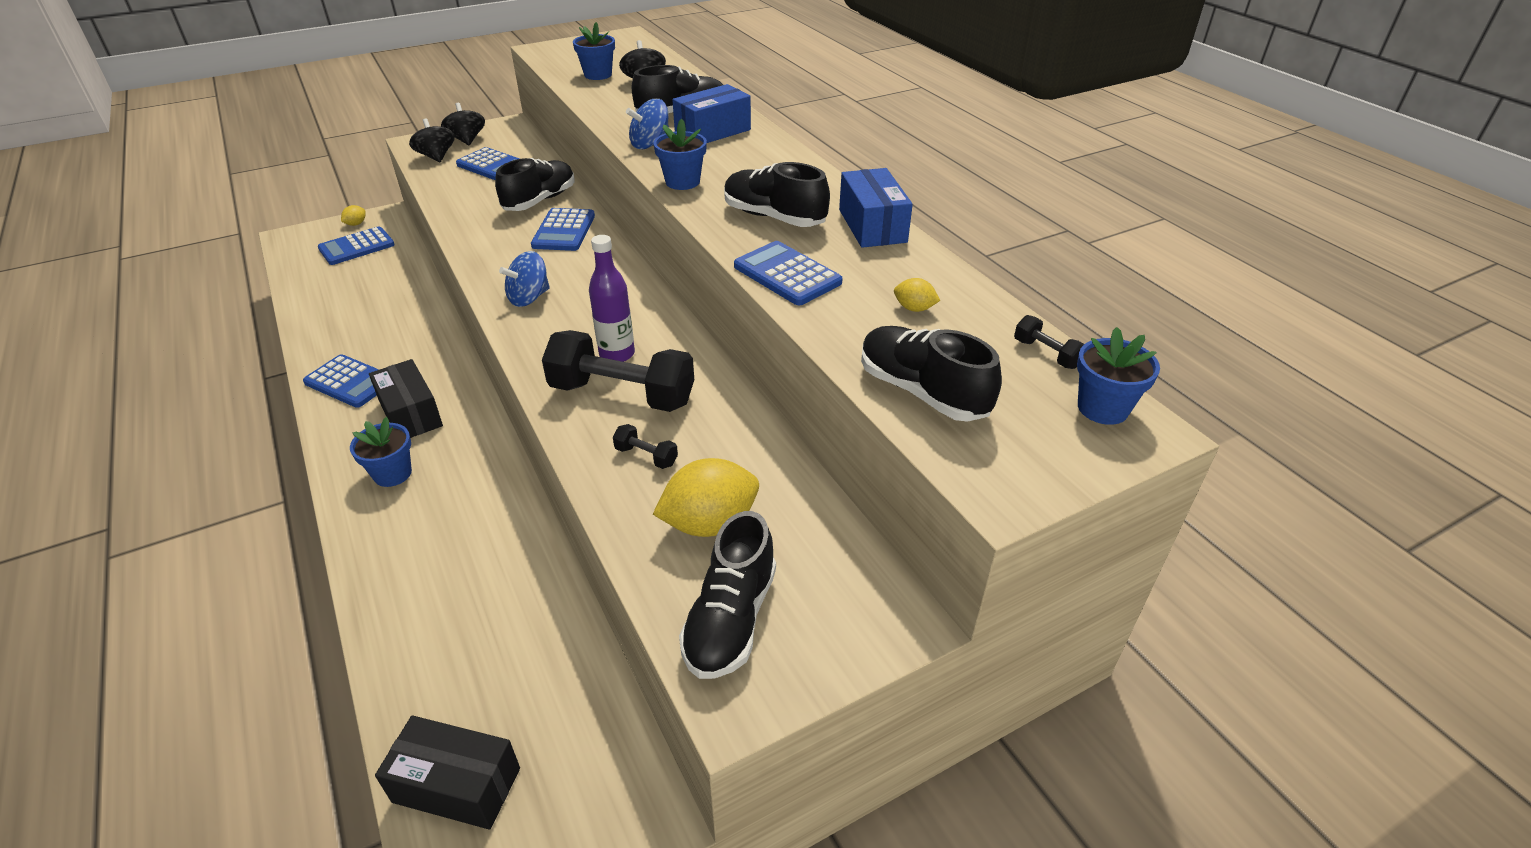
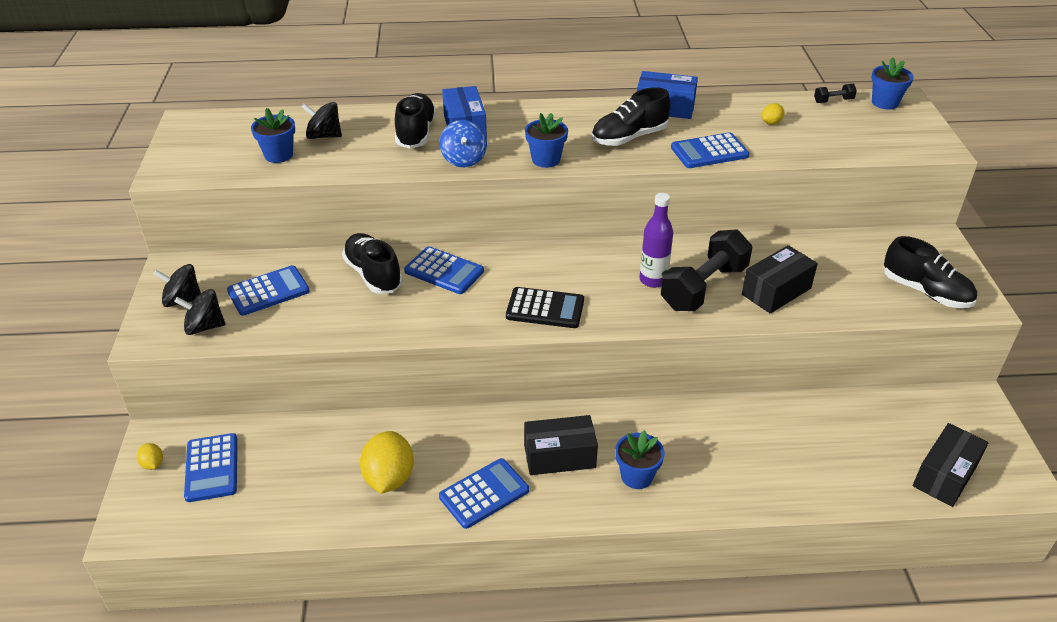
camera: 65 degrees left, 0 degrees up
blue spinning top [499,251,550,307] -> black calculator [506,287,584,328]
black dumbbell [613,424,678,469] -> black box [742,245,818,314]
yellow lemon [653,458,759,537] -> yellow lemon moved to [360,431,414,494]
black shoe [861,326,1002,422] -> none

